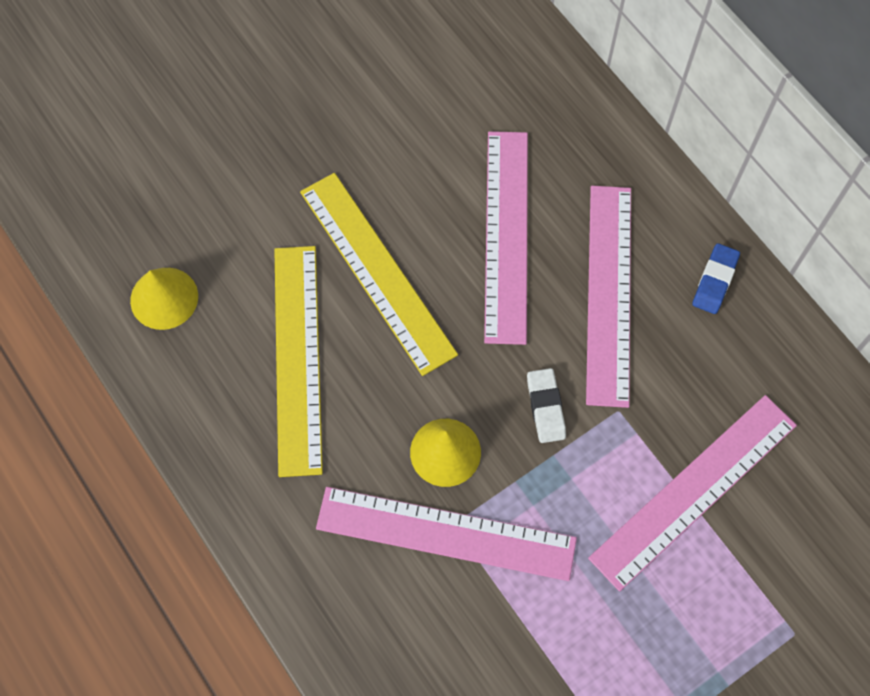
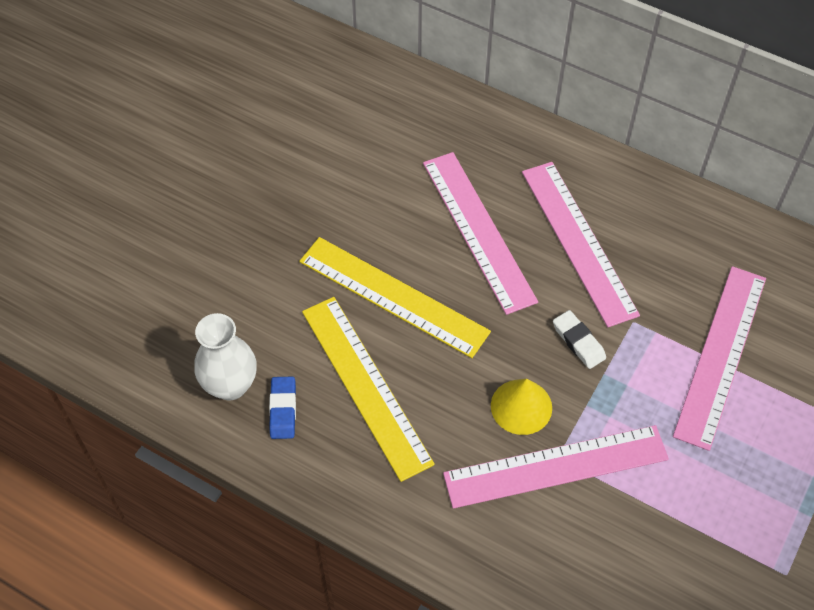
camera: 25 degrees left, 10 degrees down
yellow cone [130,268,198,330] -> white vase [194,313,257,401]
blue eraser [692,243,740,314] -> blue eraser moved to [269,377,296,439]

